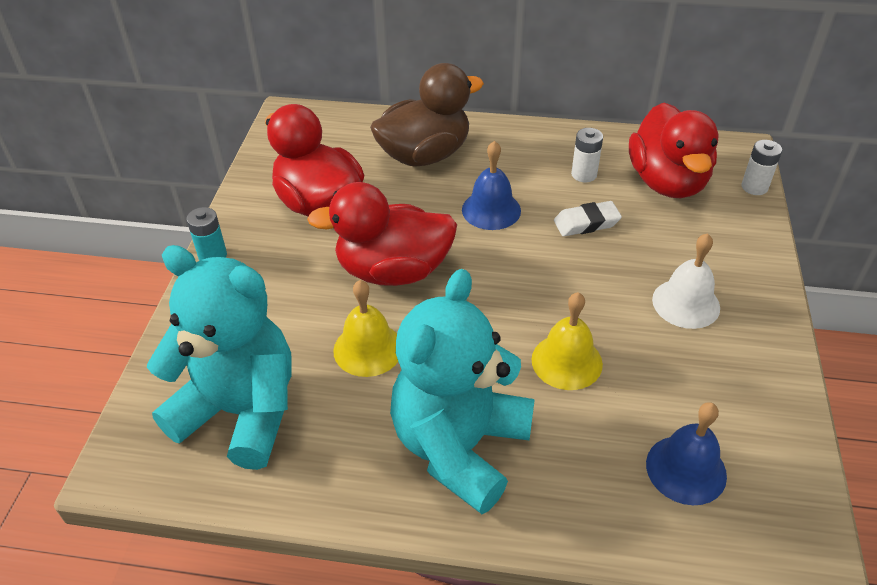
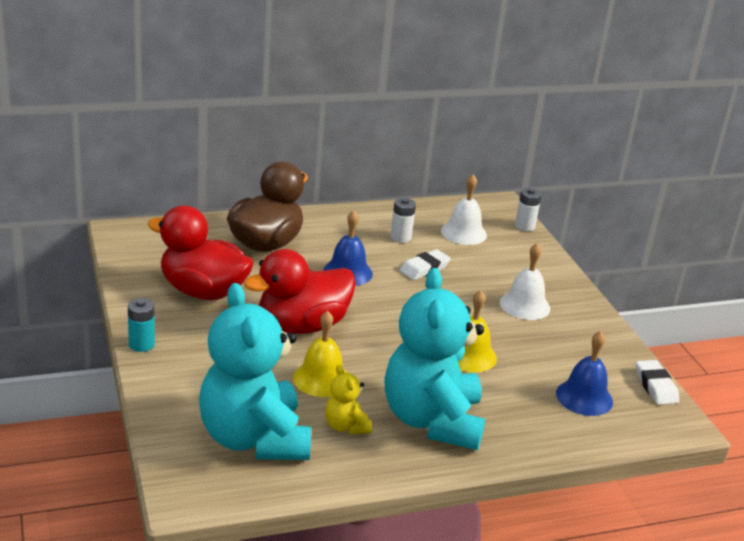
camera: 30 degrees left, 15 degrees down
turquoise teddy bear [147,245,292,470] -> turquoise teddy bear turned 105 degrees counterclockwise [199,283,311,460]
red duck [629,103,719,198] -> white bell [441,174,487,245]
none -> yellow teddy bear [325,365,372,435]
none -> white eraser [635,360,679,405]

